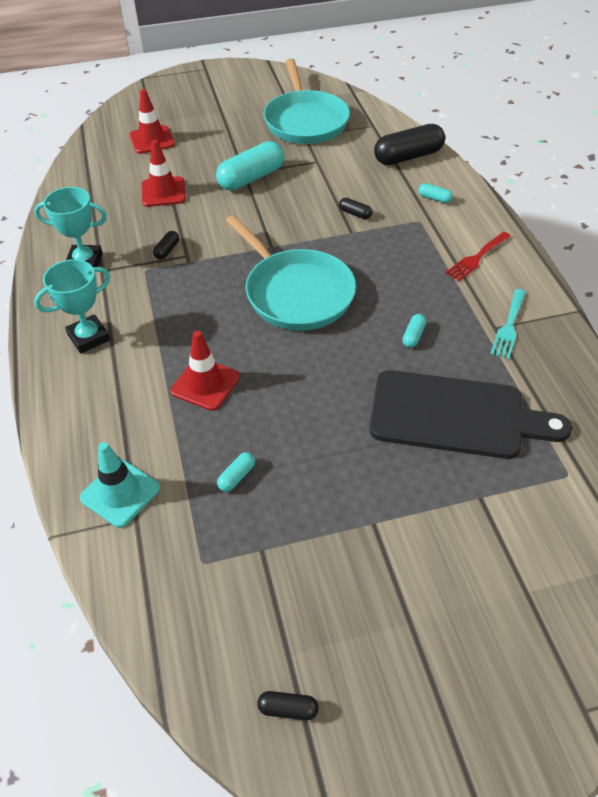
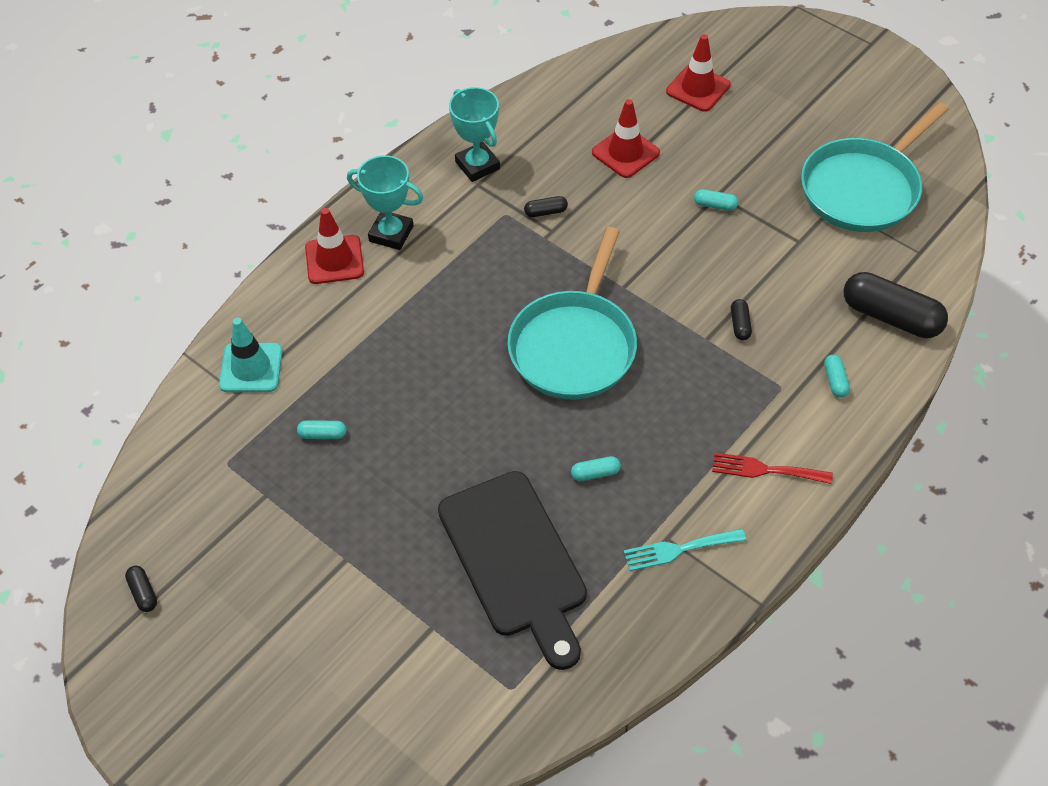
camera: 55 degrees right, 5 degrees up
red traffic cone [171,331,240,411] -> red traffic cone moved to [305,208,364,284]
turquoise capsule [216,141,284,191] -> turquoise capsule [694,189,738,211], size x0.44

